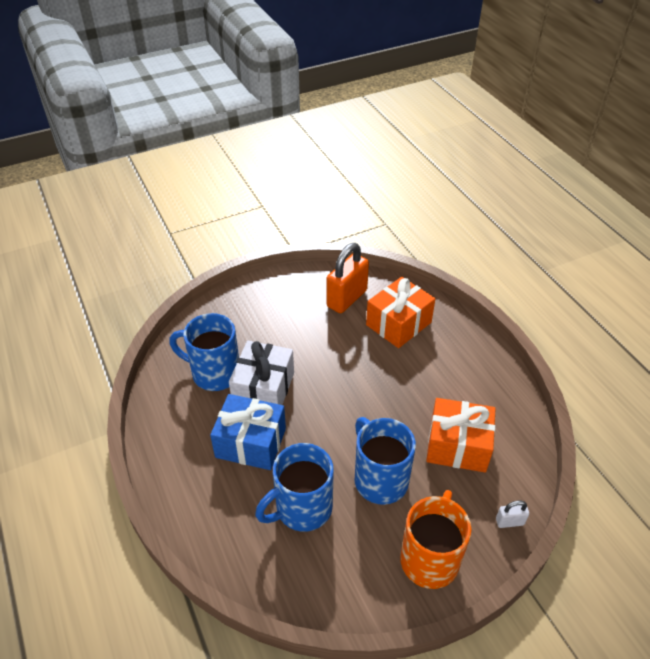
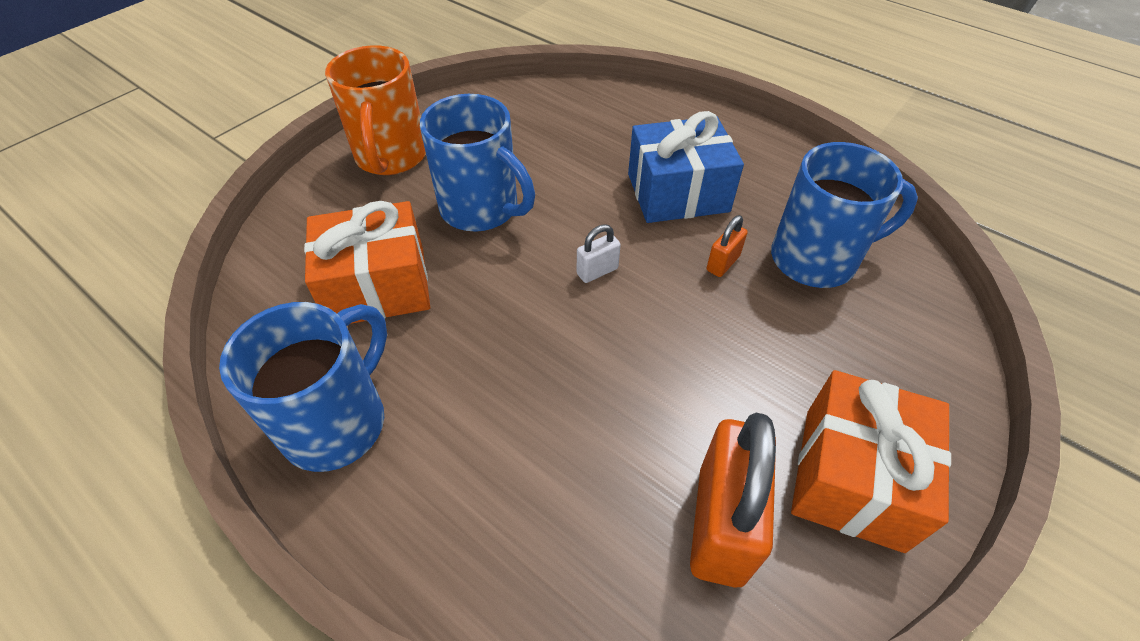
camera: 155 degrees right, 5 degrees up
white gift [229,340,294,405] -> orange padlock [707,215,748,277]
blue mug [255,443,334,532] -> blue mug moved to [219,302,387,472]
orange gift [366,277,435,348] -> orange gift moved to [791,370,951,553]
white padlock [496,501,529,528] -> white padlock moved to [577,224,621,283]

